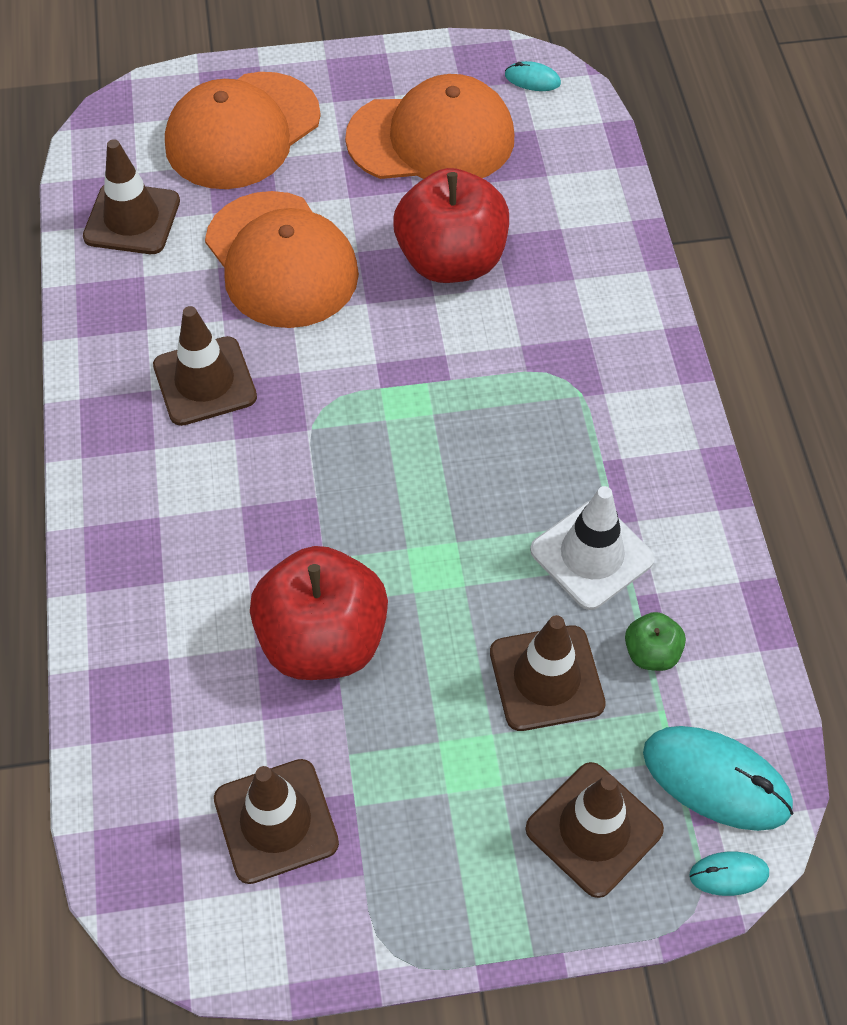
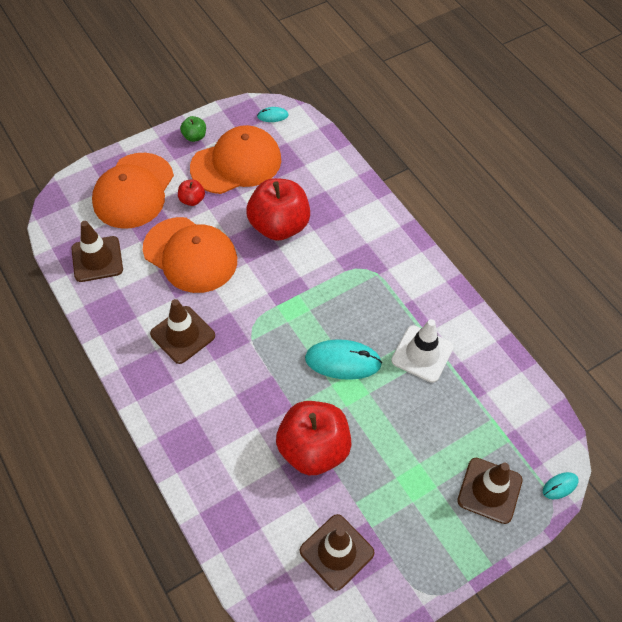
camera: 25 degrees left, 0 degrees up
brown traffic cone [490,615,606,731] -> none
green apple [625,612,686,671] -> green apple moved to [180,116,206,142]
turquoise mouse [643,726,793,831] -> turquoise mouse moved to [305,339,382,380]
none -> red apple [178,179,205,206]

